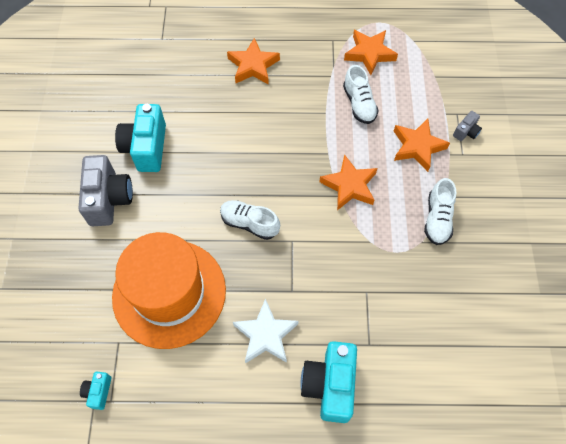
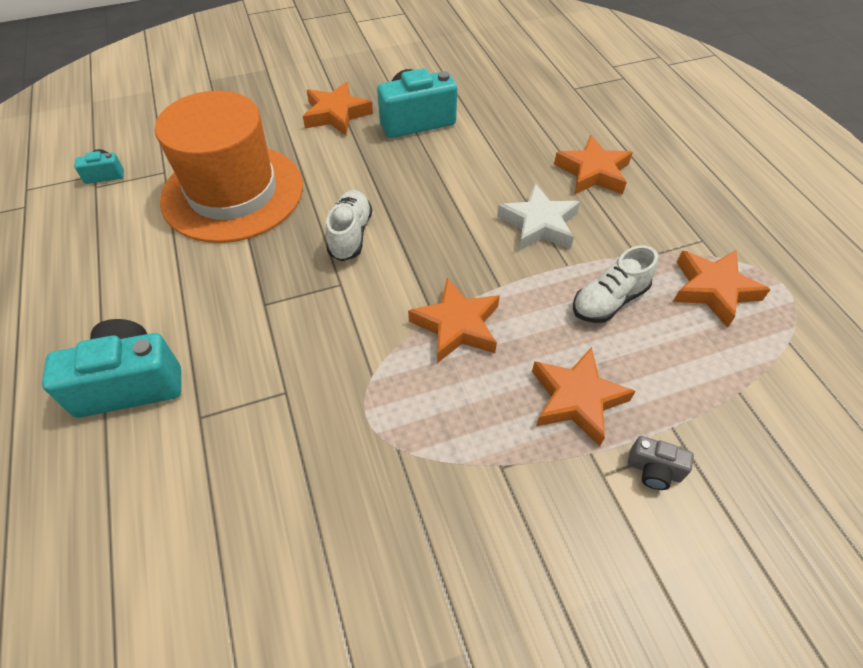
camera: 70 degrees right, 10 degrees down
grey camera [78,155,133,226] -> orange star [303,82,373,135]
white star [233,299,298,363] -> white star moved to [497,184,580,251]
white shoe [424,178,456,245] -> none

